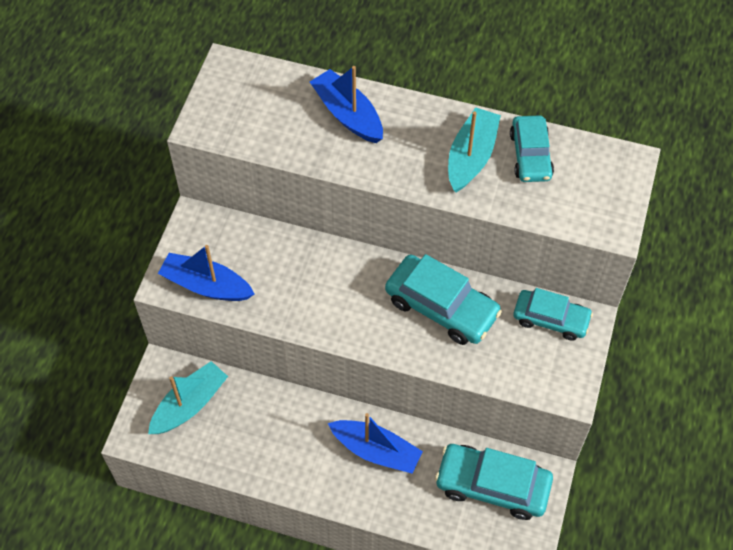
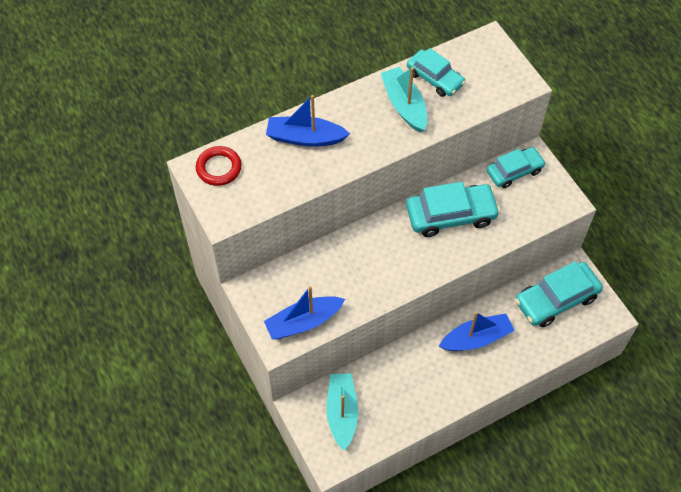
camera: 45 degrees left, 0 degrees up
none -> red ring [196,146,242,186]

